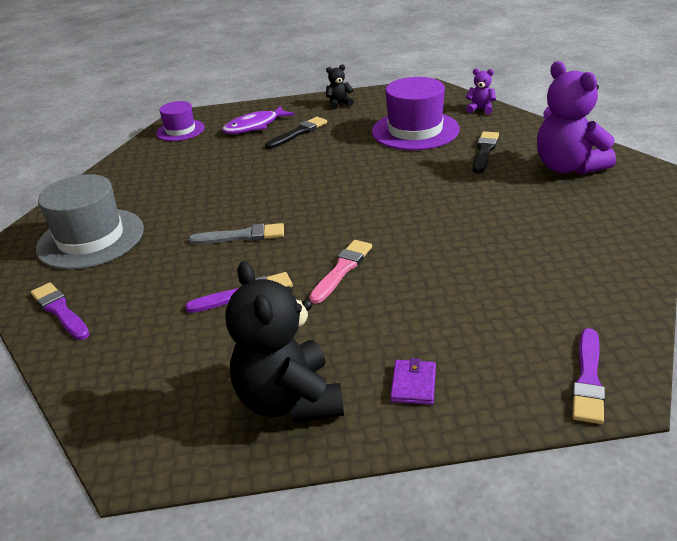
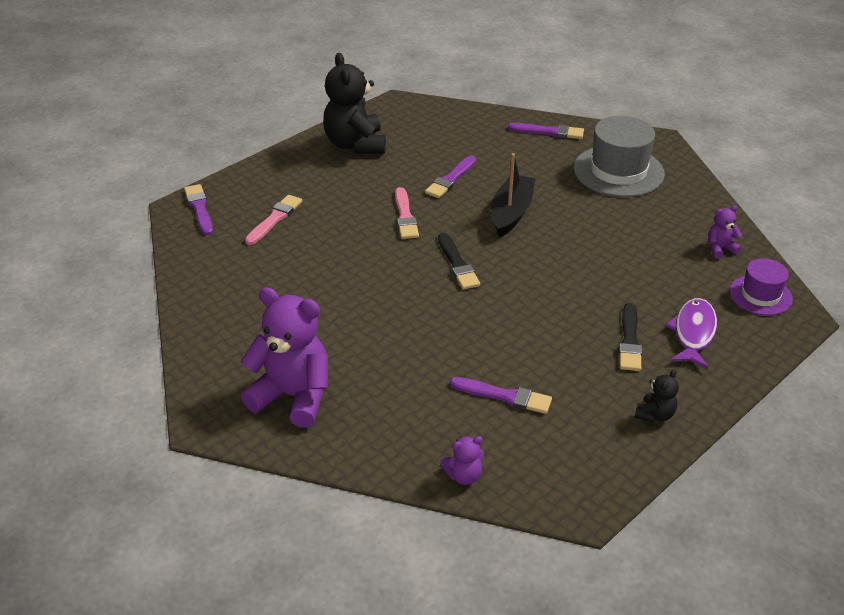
camera: 140 degrees right, 5 degrees up
grey brush [189,223,284,244] -> black boat [491,153,535,237]
black teddy bear [226,261,344,423] -> black teddy bear turned 135 degrees counterclockwise [323,53,386,154]
purple hat [372,77,460,150] -> purple brush [450,377,552,414]
purple wallet [390,358,436,405] -> none
black brush [473,131,499,173] -> black brush moved to [438,233,480,290]
none -> pink brush [245,195,302,245]
none -> purple teddy bear [708,205,742,259]

